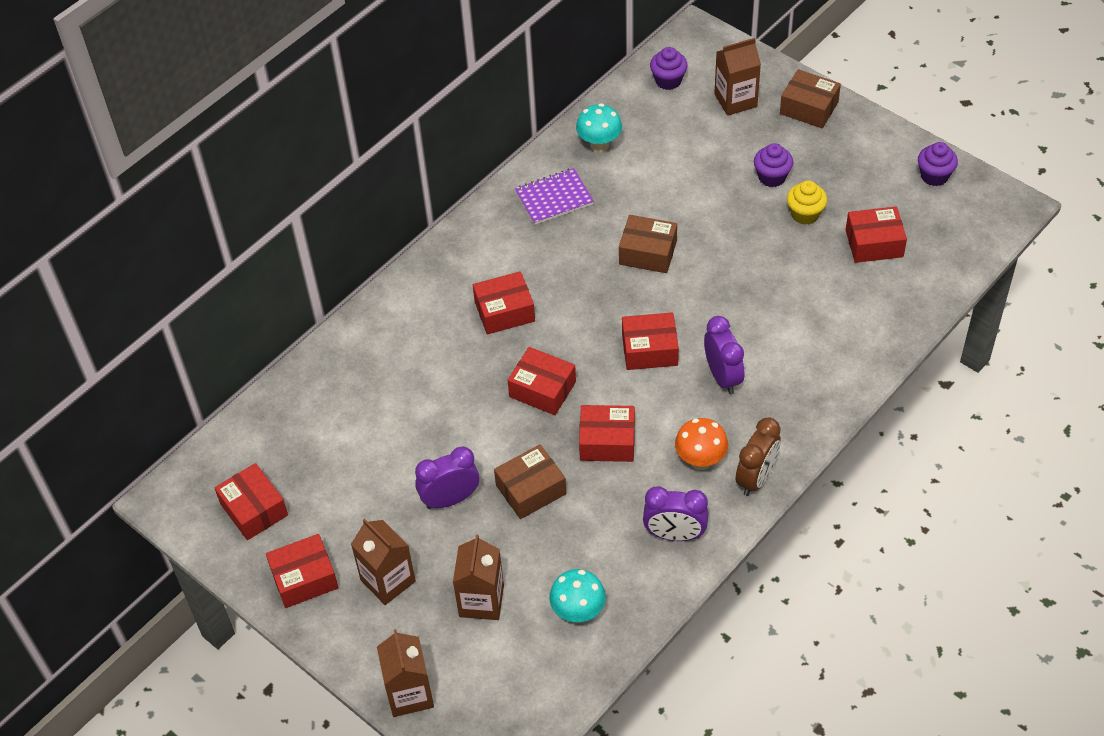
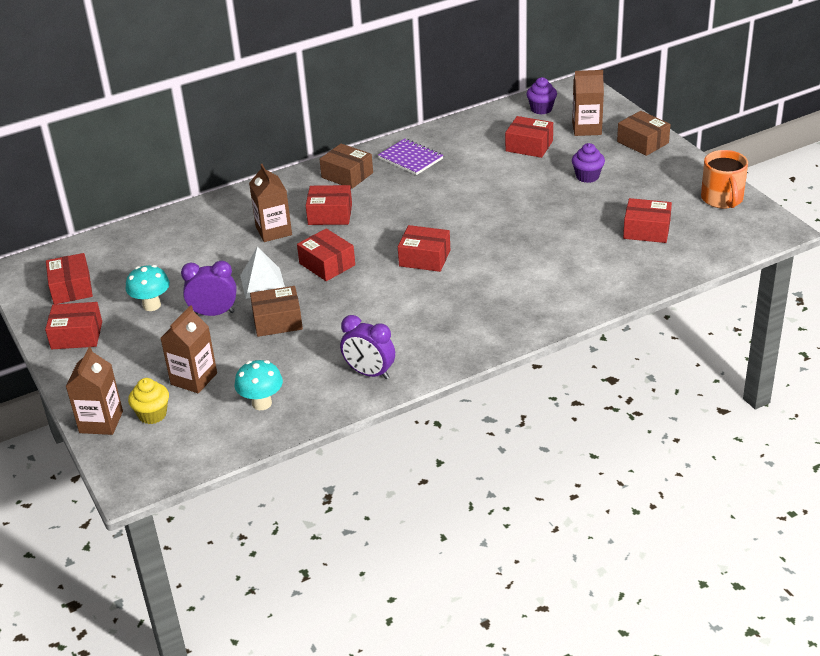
camera: 20 degrees right, 15 degrees down
brown carton [351,518,416,605] -> brown carton moved to [249,164,292,242]
purple notebook [515,168,594,225] -> purple notebook turned 45 degrees clockwise [378,139,443,175]
turquoise mushroom [576,103,622,152] -> turquoise mushroom moved to [126,265,170,311]
red box [579,405,635,462] -> red box moved to [505,116,553,158]
brown box [619,215,677,273] -> brown box moved to [319,143,373,189]
orange mushroom [675,418,728,470] -> none
purple clock [704,316,744,394] -> none
brown clock [736,418,781,496] -> none
yellow cupcake [787,180,827,225] -> yellow cupcake moved to [128,378,169,424]
purple cupcake [918,142,958,186] -> orange mug [701,150,748,209]
none -> white pyramid [240,247,285,299]

